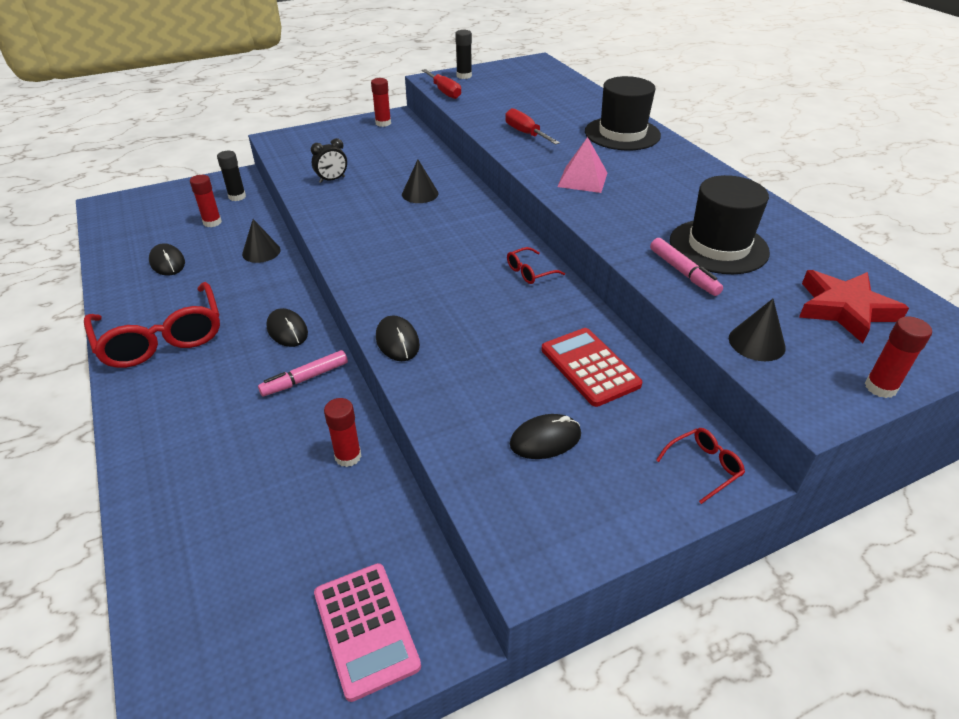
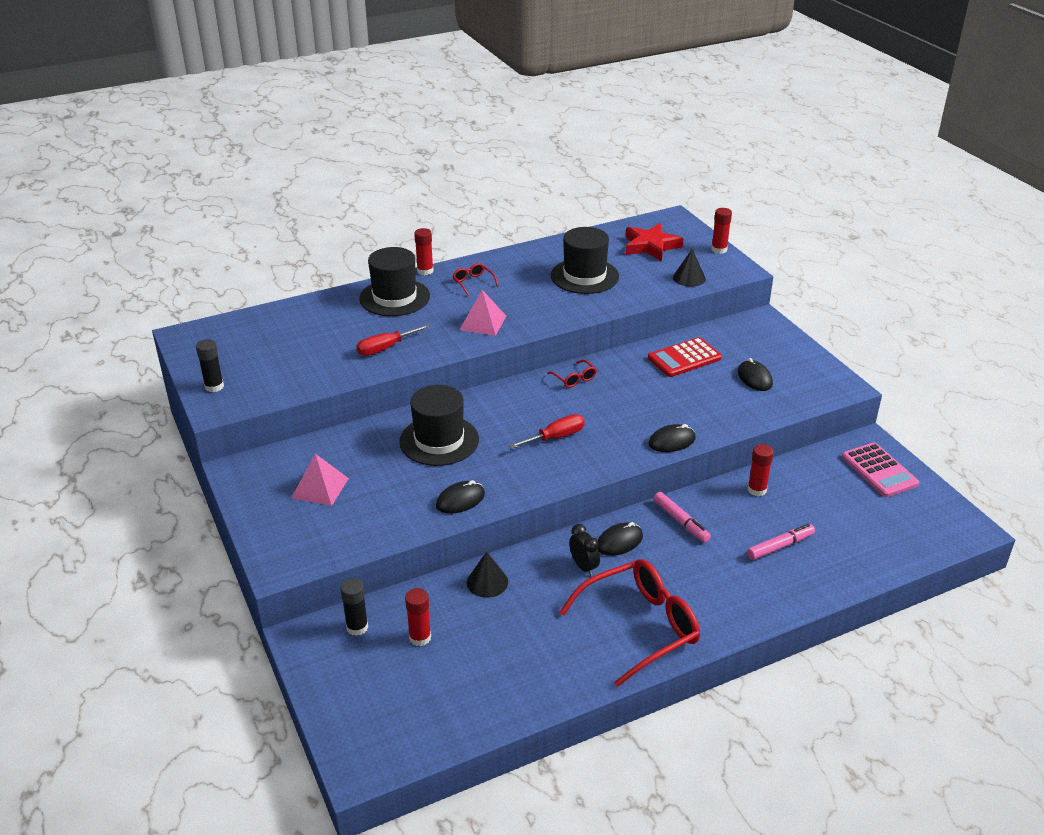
camera: 90 degrees left, 5 degrees down
black mouse [149,243,185,275] -> black mouse moved to [436,480,485,514]
black clock [311,138,347,183] -> black clock moved to [569,524,600,576]
pink calculator [314,563,421,702] -> pink calculator turned 90 degrees clockwise [842,442,919,497]
red glue stick [371,78,391,127] -> red glue stick moved to [414,228,433,275]
black cone [402,160,439,203] -> black hat [399,385,479,466]
red screwdriver [422,69,461,99] -> red screwdriver moved to [508,414,585,449]
pink marker [650,238,723,296] -> pink marker moved to [747,524,815,560]
red glasses [656,428,745,504] -> red glasses moved to [453,263,498,296]
none -> pink pyramid [291,454,349,506]

